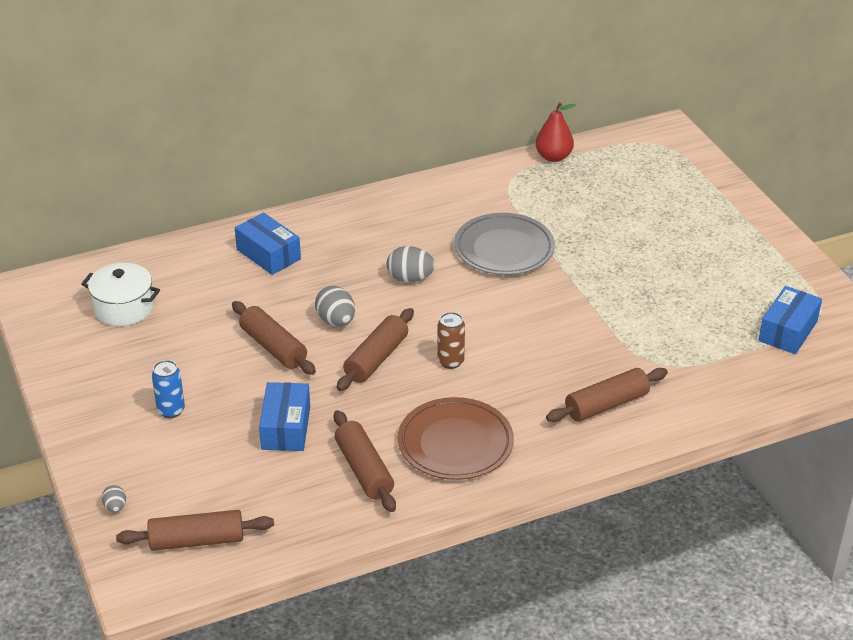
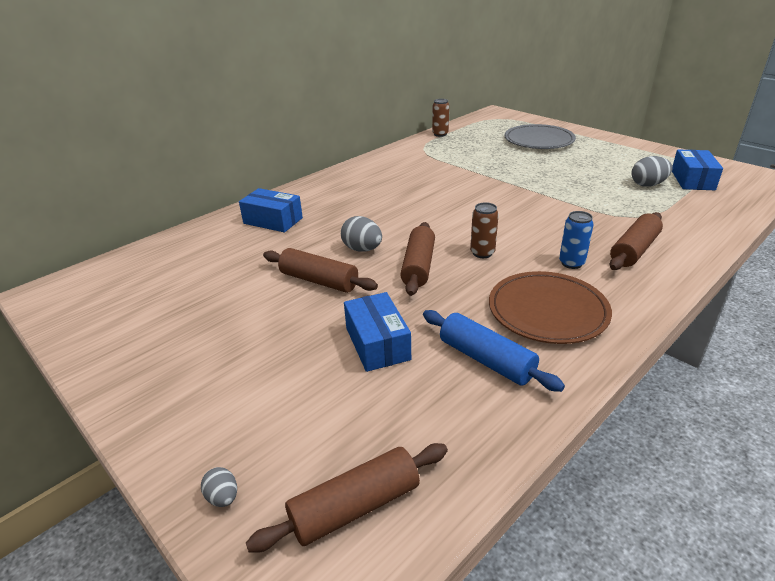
camera: 20 degrees left, 5 degrees down
white pot [81,263,160,326] -> none
blue can [152,360,185,418] -> blue can moved to [559,211,594,269]
brown rolling pin [334,410,396,512] -> blue rolling pin [423,310,565,392]
grey egg [387,246,435,282] -> grey egg moved to [632,156,672,187]
grey plate [454,213,555,275] -> grey plate moved to [504,124,576,149]
red pear [535,102,575,162] -> brown can [432,99,449,137]

